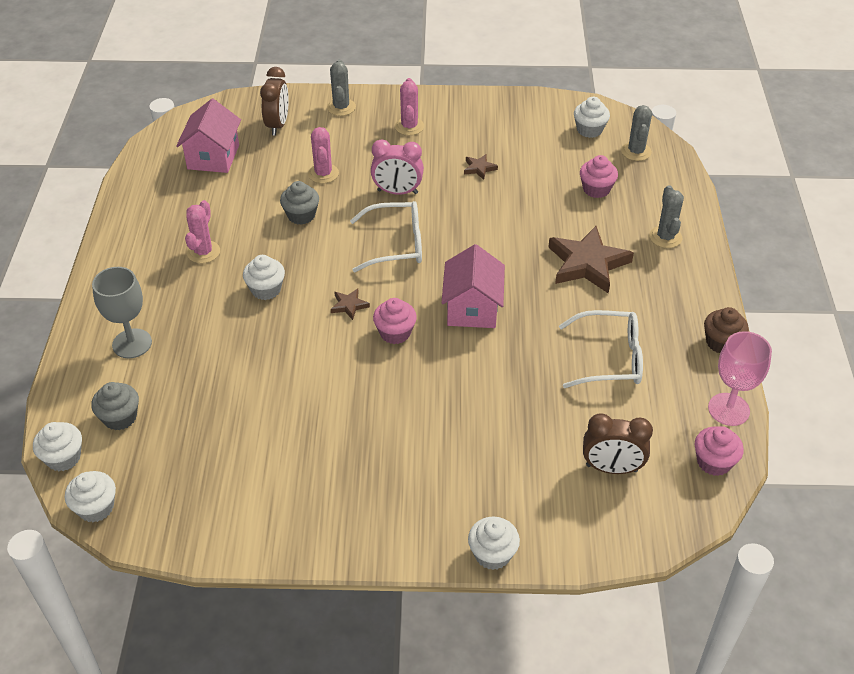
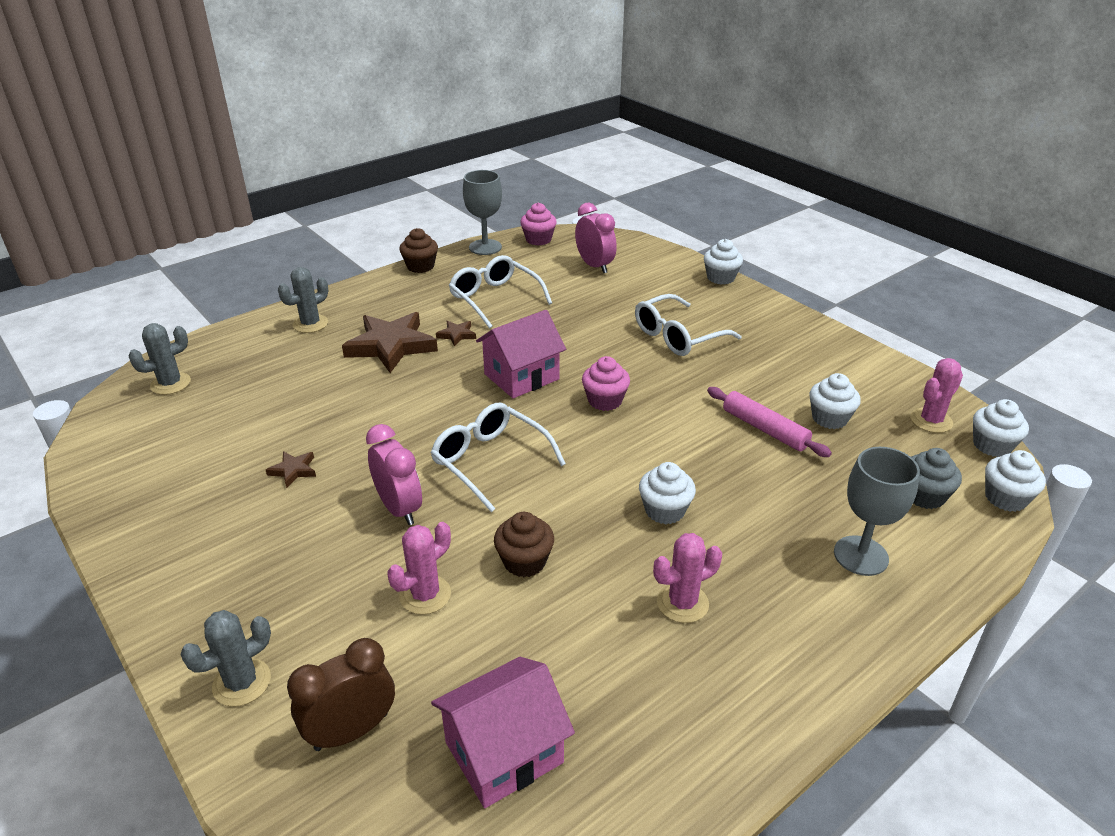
camera: 130 degrees left, 10 degrees down
grey cupcake [280,181,319,225] -> brown cupcake [494,512,554,577]
brown star [331,288,370,320] -> brown star moved to [436,321,476,347]
pink cactus [395,78,424,135] -> pink cactus moved to [910,358,963,433]
white cupcake [574,97,610,138] -> white cupcake moved to [809,373,861,429]
pink cupcake [580,155,618,198] -> none
brown clock [583,413,653,474] -> pink clock [575,203,617,273]
pink goblet [708,331,772,426] -> grey goblet [463,170,502,255]
none -> white glasses [635,294,742,356]
none -> pink rolling pin [707,387,832,457]

